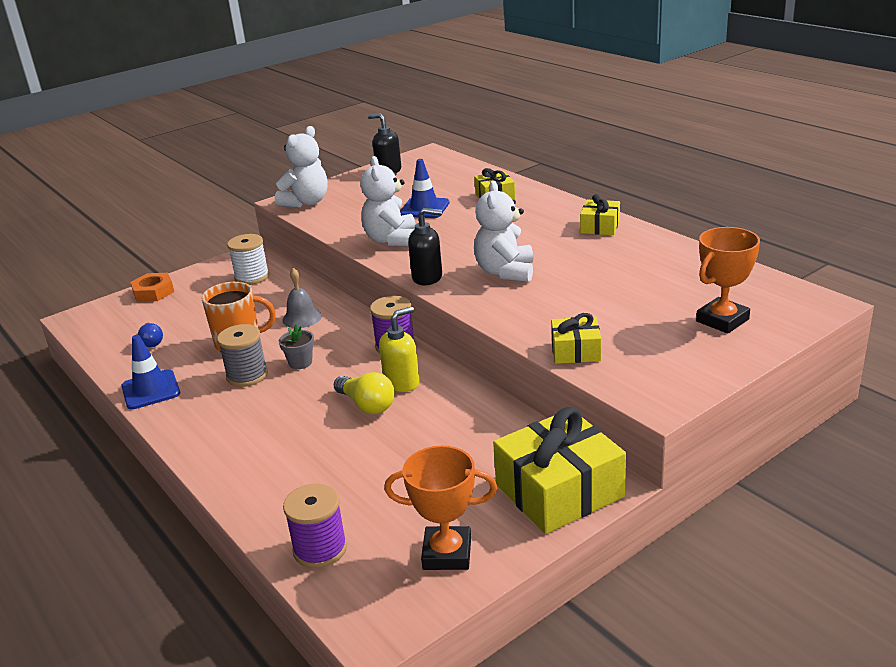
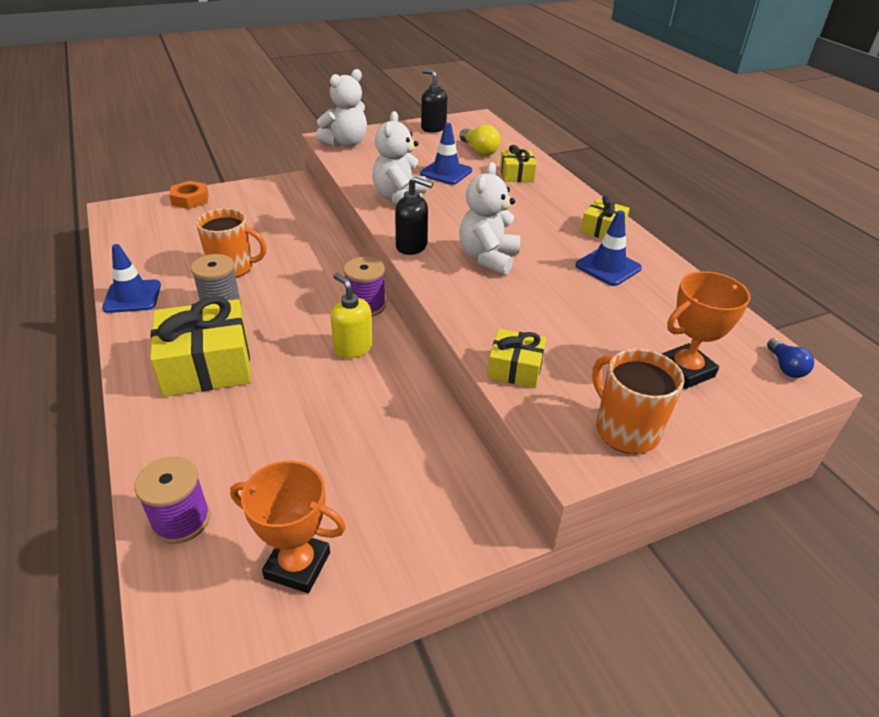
camera: 10 degrees right, 10 degrees up
blue light bulb [138,322,163,347] -> blue light bulb moved to [767,338,814,378]
white spool [227,234,269,285] -> none
grey flower pot [279,324,314,369] -> none
grey bell [282,268,322,328] -> none
yellow light bulb [334,372,395,414] -> yellow light bulb moved to [459,125,501,156]
yellow soap dispenser [379,306,420,392] -> yellow soap dispenser turned 105 degrees counterclockwise [330,273,372,358]
yellow gift [493,407,626,534] -> yellow gift moved to [150,296,251,397]
none -> blue traffic cone [575,211,642,286]
none -> orange mug [592,349,684,454]

